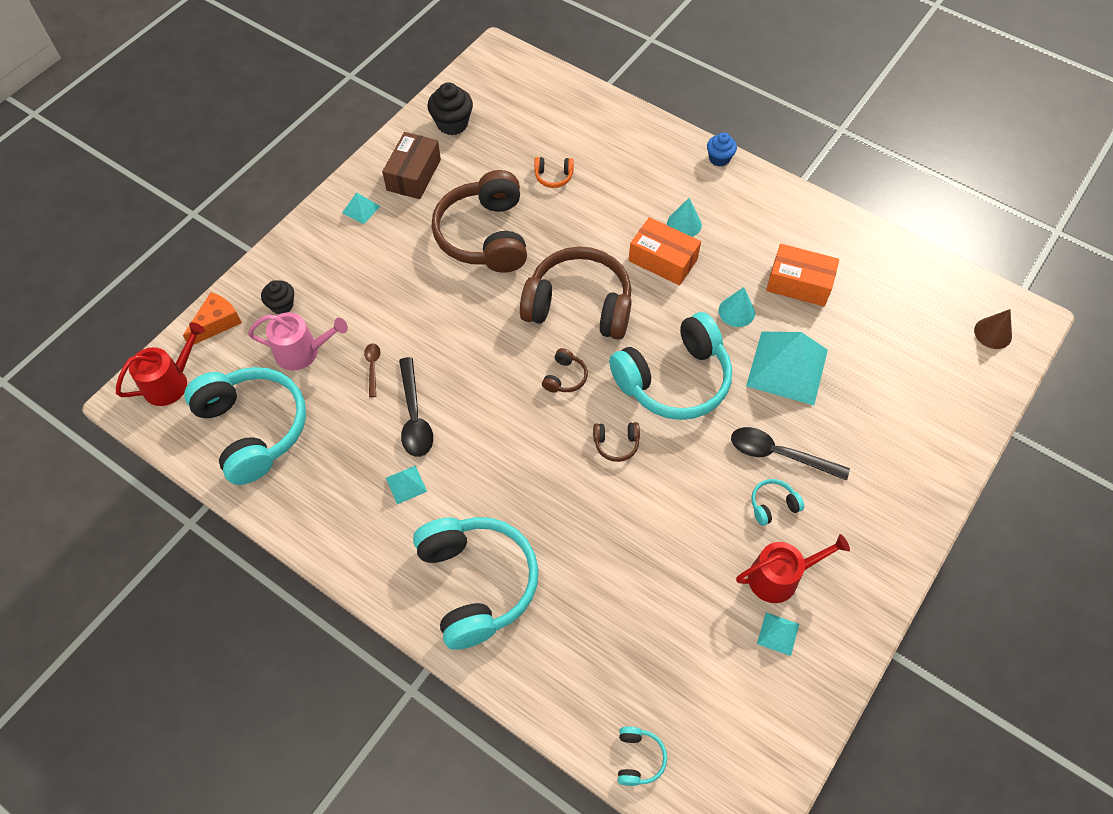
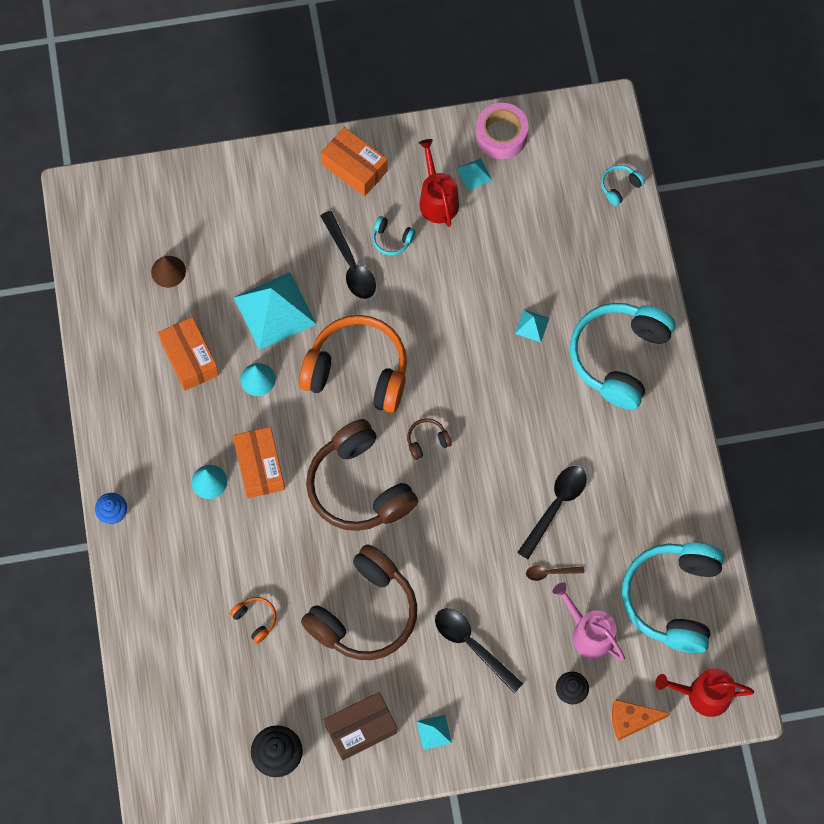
camera: 135 degrees left, 10 degrees up
brown spoon [364,343,380,397] -> brown spoon turned 45 degrees clockwise [526,566,584,581]
turquoise pyramid [386,465,427,504] -> turquoise pyramid moved to [515,309,550,342]
brown headphones [593,422,640,462] -> none
turquoise headphones [609,312,732,420] -> orange headphones [299,315,407,413]
red watering can [736,534,850,603] -> red watering can turned 45 degrees clockwise [419,139,459,227]
brown cone [974,309,1012,349] -> brown cone moved to [151,256,186,288]
none -> orange box [321,127,388,197]
none -> black spoon [435,608,523,693]
none -> pink tape [476,103,528,159]

